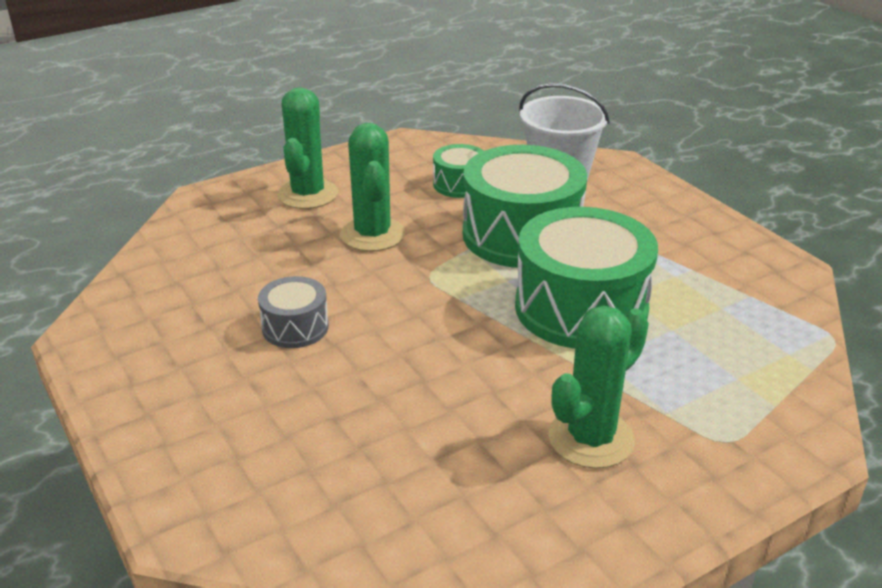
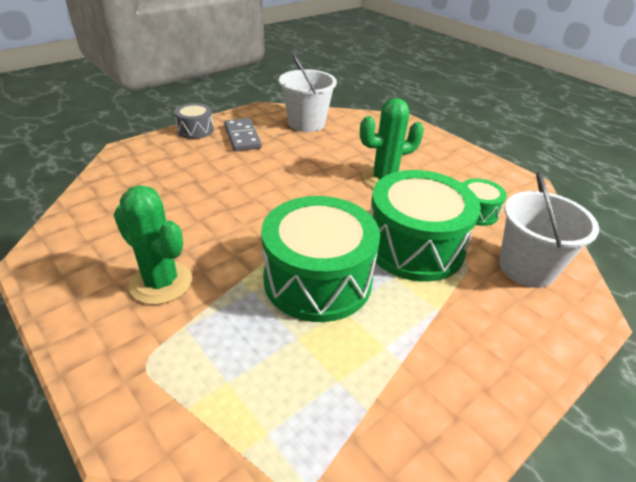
camera: 80 degrees right, 5 degrees up
grey drum [258,276,329,348] -> grey drum moved to [174,103,214,139]
green cactus [277,87,338,209] -> none
none -> grey domino [224,118,262,151]
none -> white bucket [279,51,337,132]

